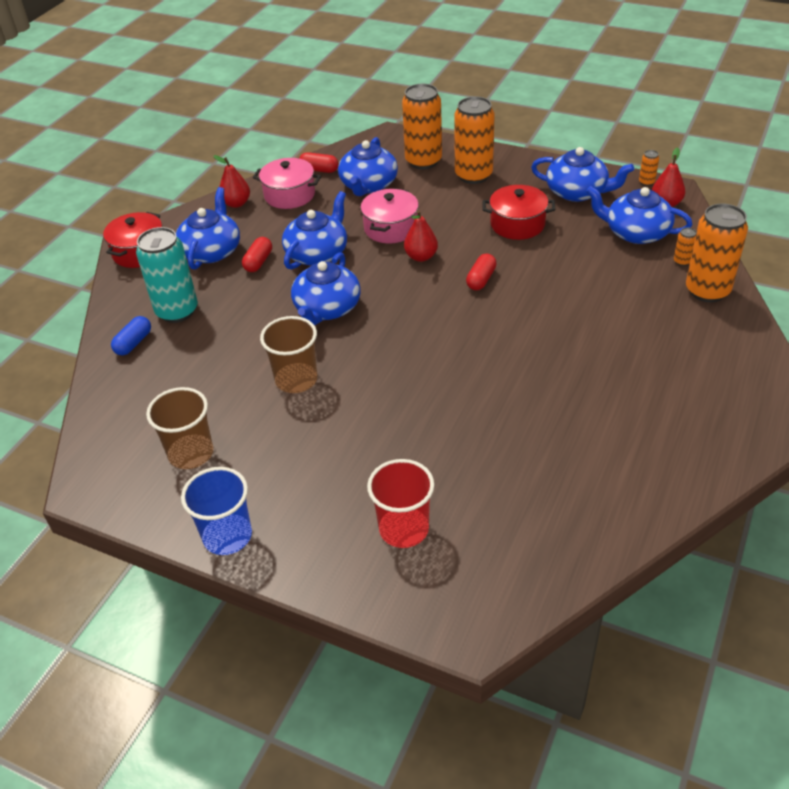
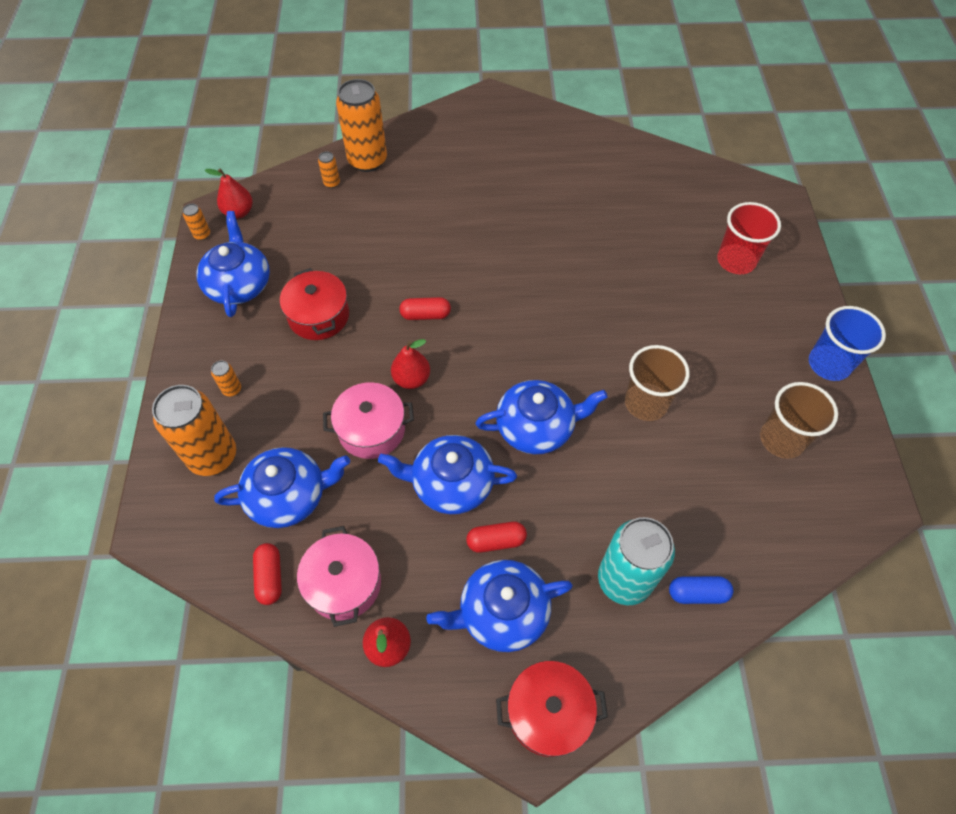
camera: 120 degrees left, 15 degrees up
orange can [454,96,495,184] -> orange can [211,360,241,397], size x0.41
blue teapot [586,186,693,244] -> none

